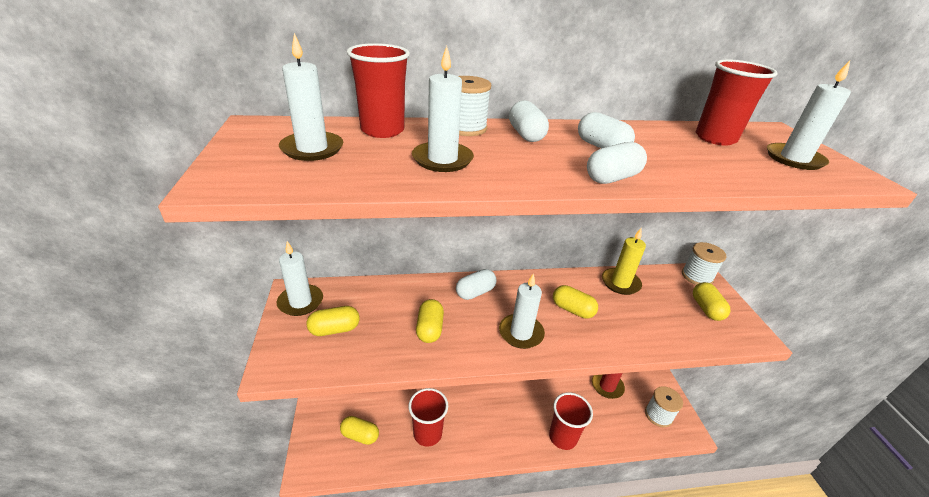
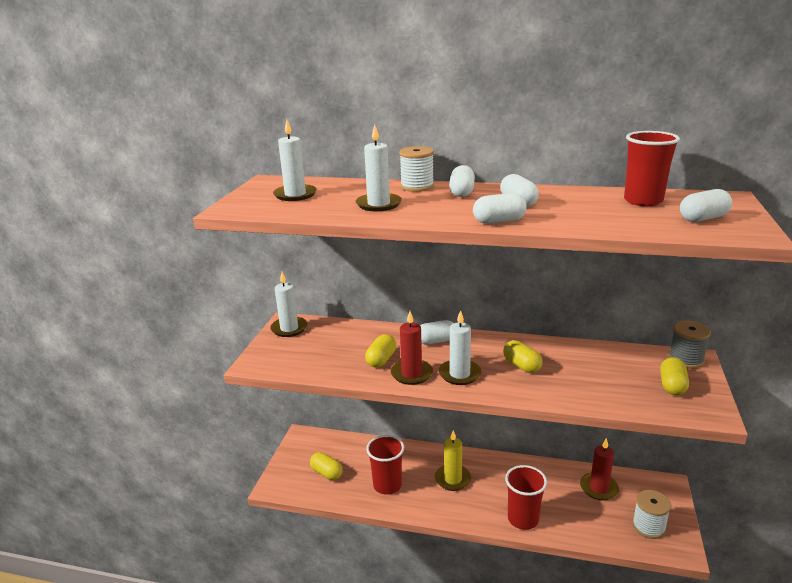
camera: 25 degrees right, 10 degrees down
yellow capsule [307,306,360,336] -> none
red cup [347,43,410,138] -> none
yellow candle [602,228,646,295] -> yellow candle moved to [435,430,471,491]
white spool [682,242,727,285] -> grey spool [668,321,711,368]
white candle [767,61,851,170] -> white capsule [680,189,732,222]
none -> red candle [391,311,433,385]

